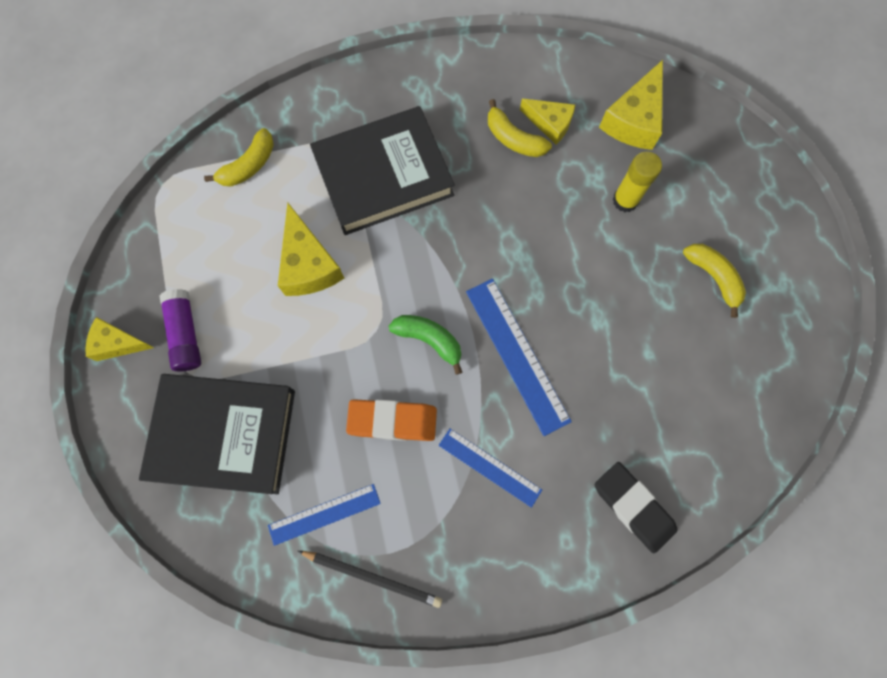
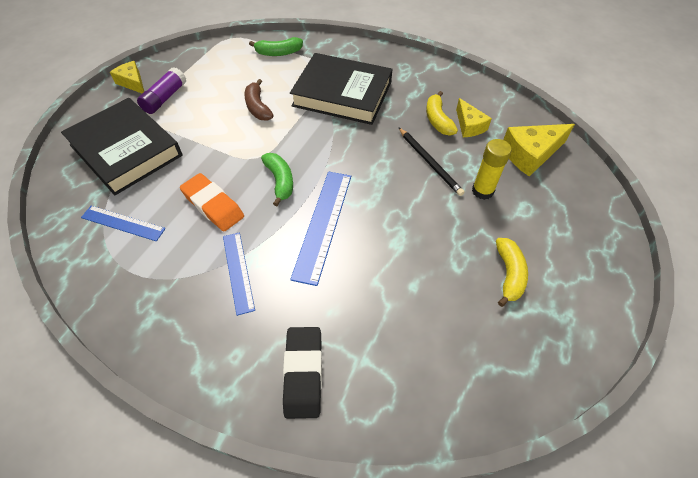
camera: 40 degrees right, 20 degrees down
yellow banana [204,128,274,187] -> green banana [249,37,303,56]
yellow cheese [278,203,344,296] -> brown banana [244,79,274,121]
black pencil [298,551,442,608] -> black pencil moved to [398,127,465,196]

